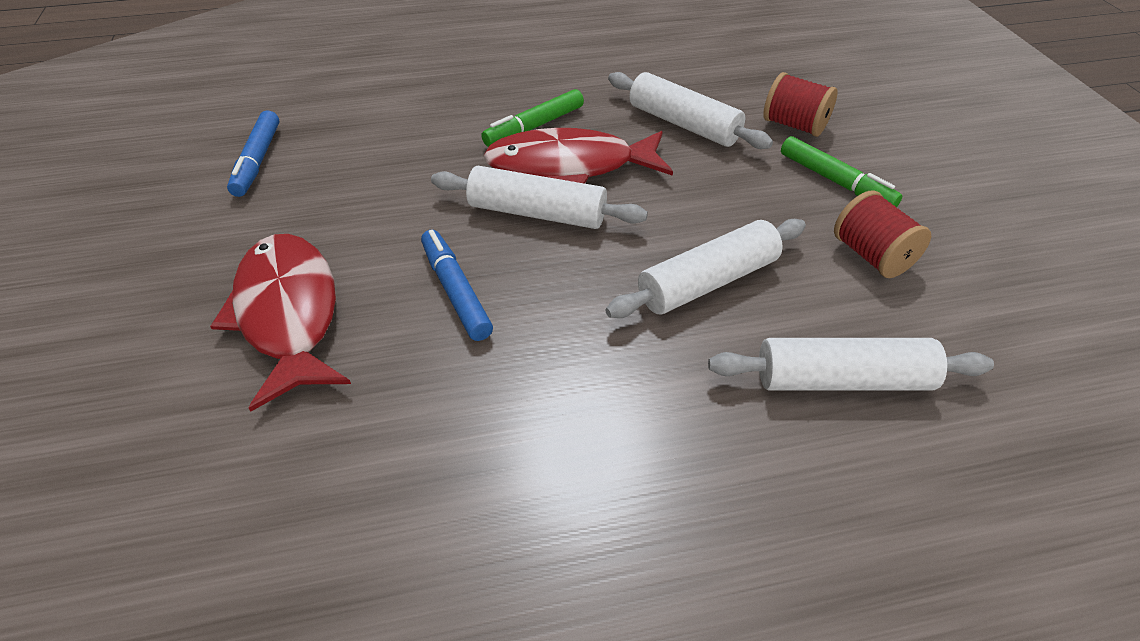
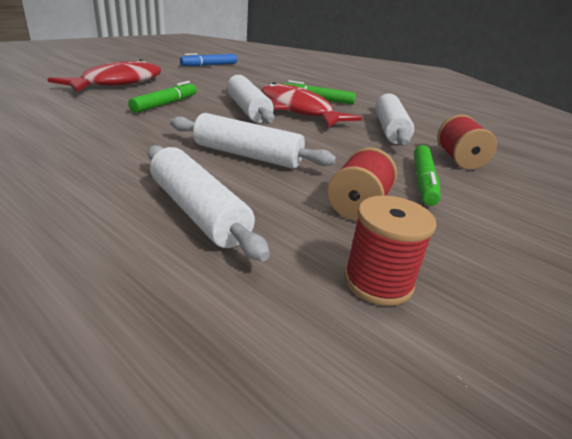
camera: 50 degrees right, 15 degrees down
blue marker [421,230,493,341] -> green marker [128,81,196,113]
none -> red spool [344,195,437,306]

